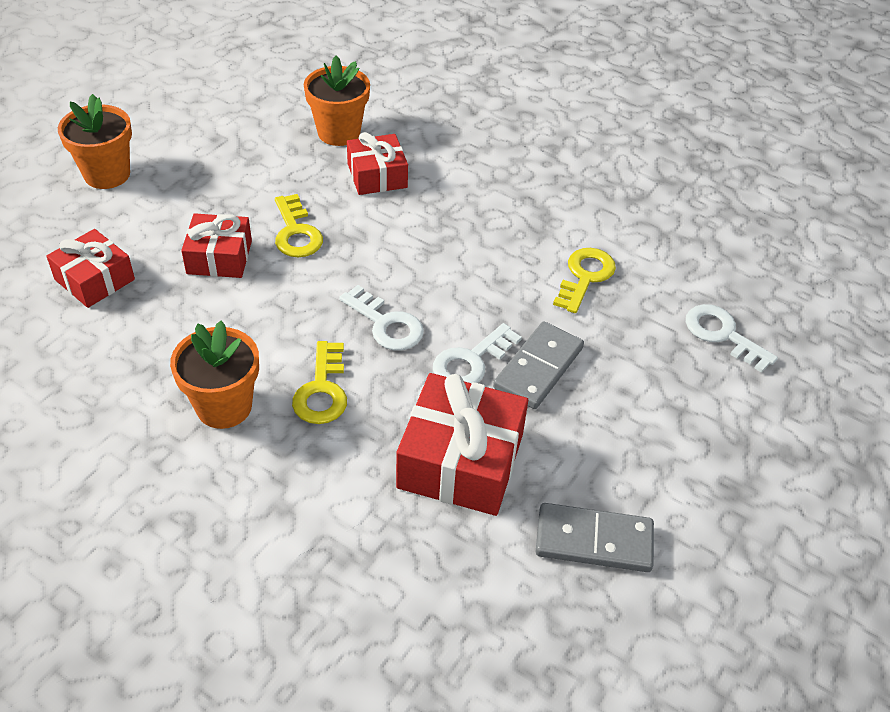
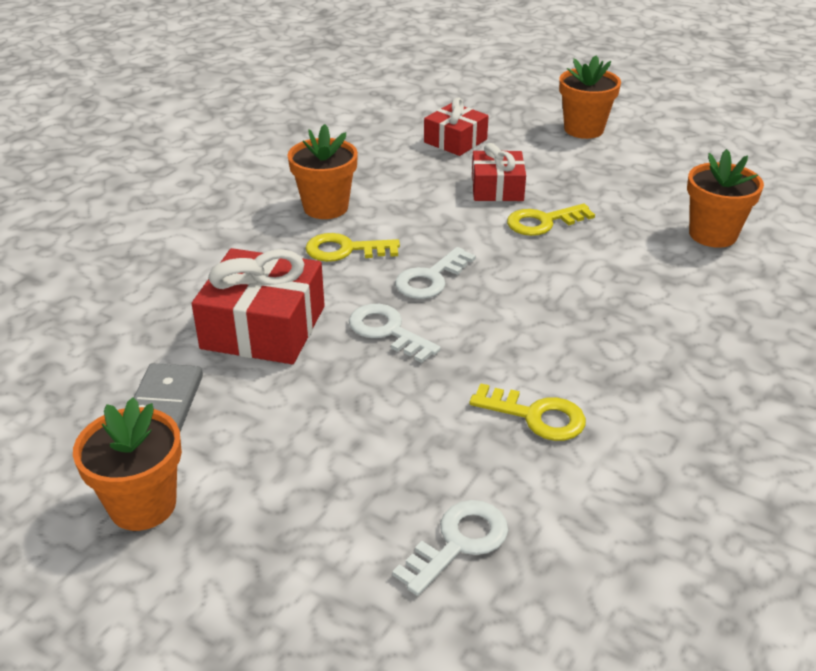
camera: 90 degrees right, 10 degrees down
red gift [347,132,408,195] -> none
grey domino [493,322,584,409] -> none
none -> orange flower pot [73,397,182,531]

